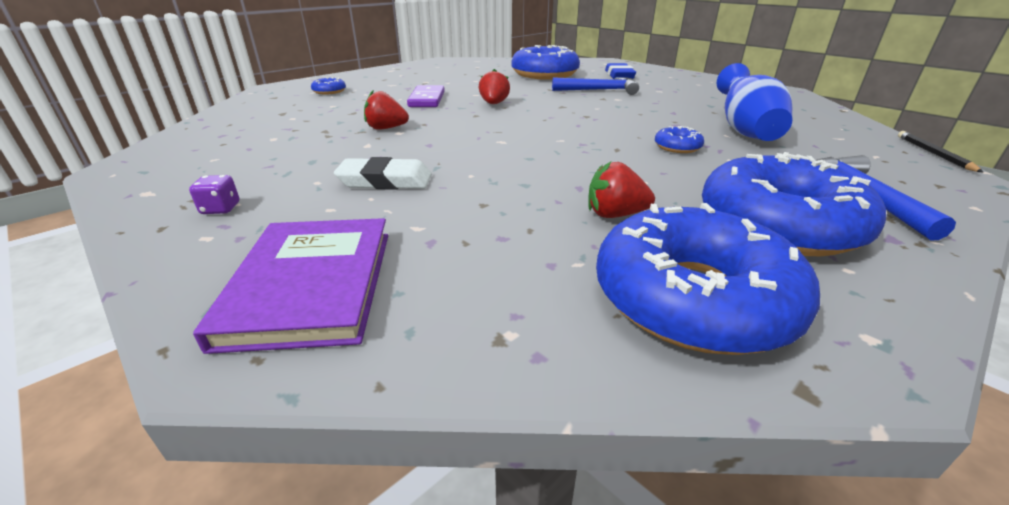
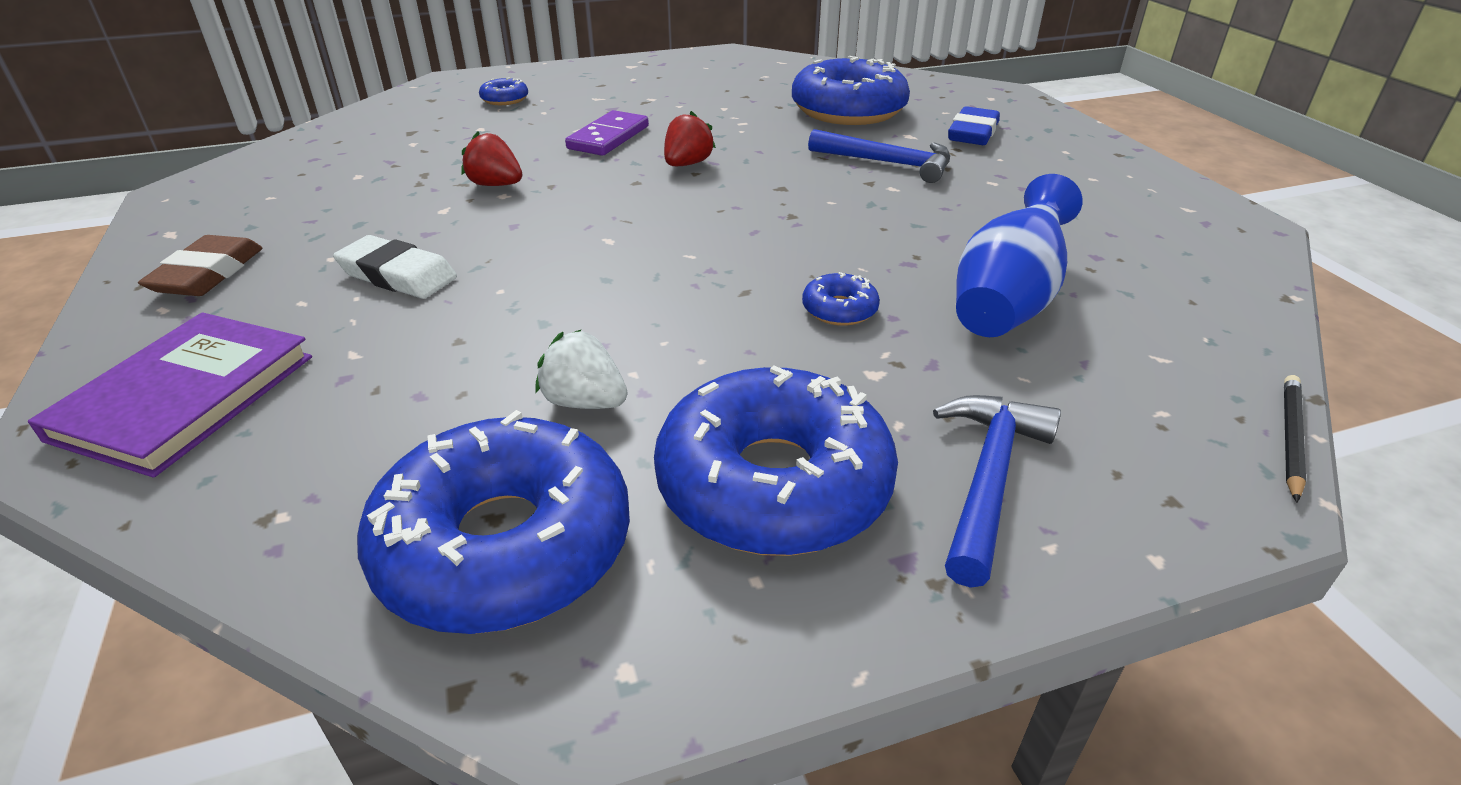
camera: 25 degrees right, 5 degrees up
purple dice [189,175,239,214] -> brown eraser [138,235,263,296]
red strawberry [588,162,655,218] -> white strawberry [535,329,628,409]

